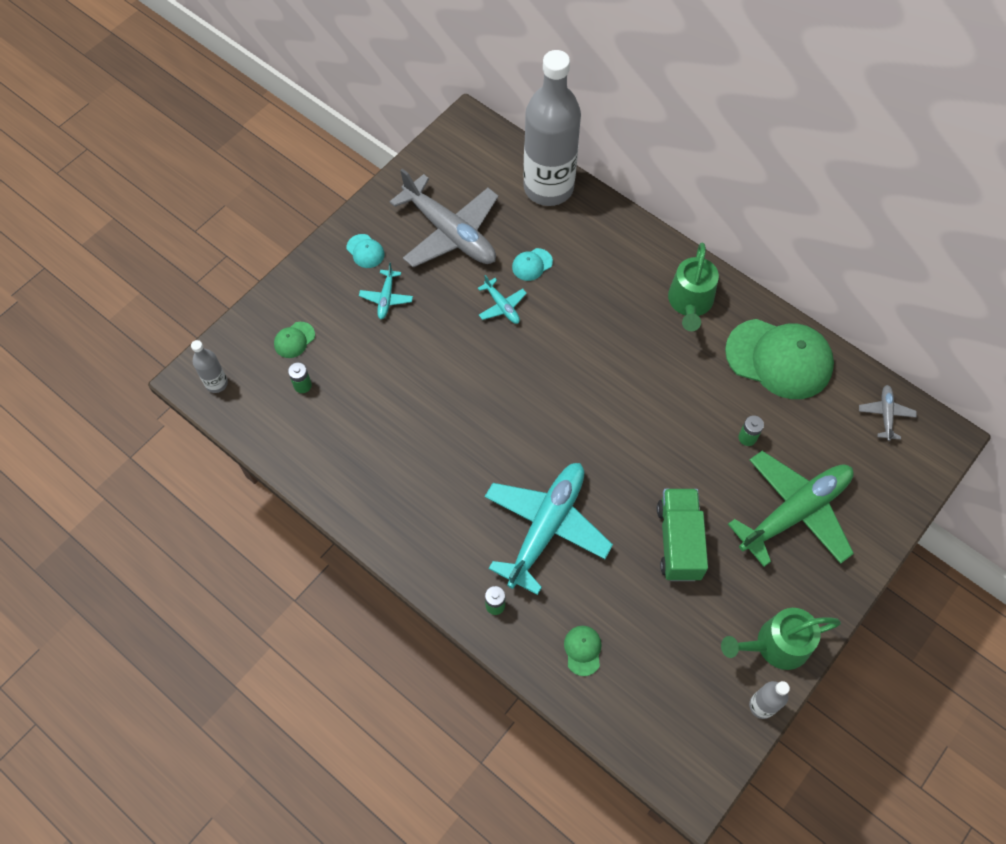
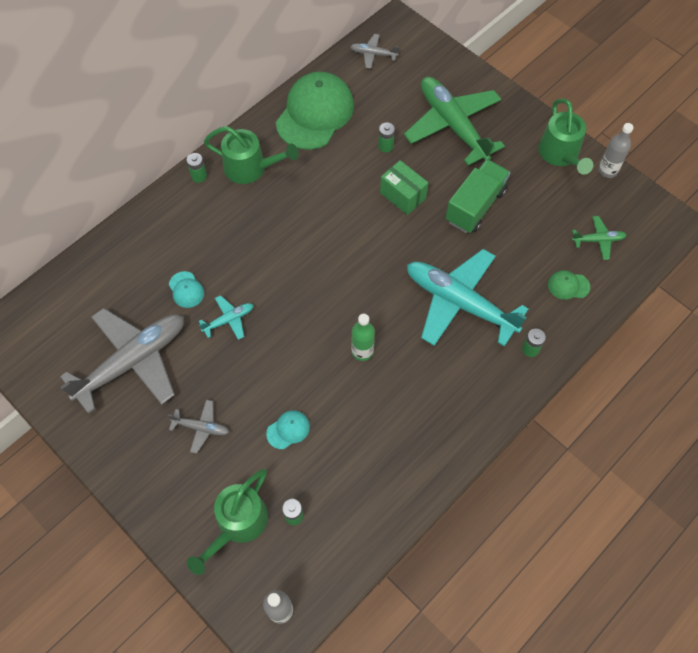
camera: 85 degrees left, 0 degrees up
green cap [274,322,315,358] -> green watering can [187,469,268,575]
turquoise cap [347,234,384,268] -> turquoise cap moved to [266,410,310,449]
turquoise plane [359,263,413,319] -> grey plane [168,400,229,454]
grey bottle [523,50,581,206] -> none
green truck [657,489,708,581] -> green truck turned 120 degrees clockwise [446,159,510,233]
none -> green battery [187,153,207,183]
none -> green bottle [351,314,375,361]
none -> green box [380,160,428,215]
none -> green plane [572,216,627,260]

